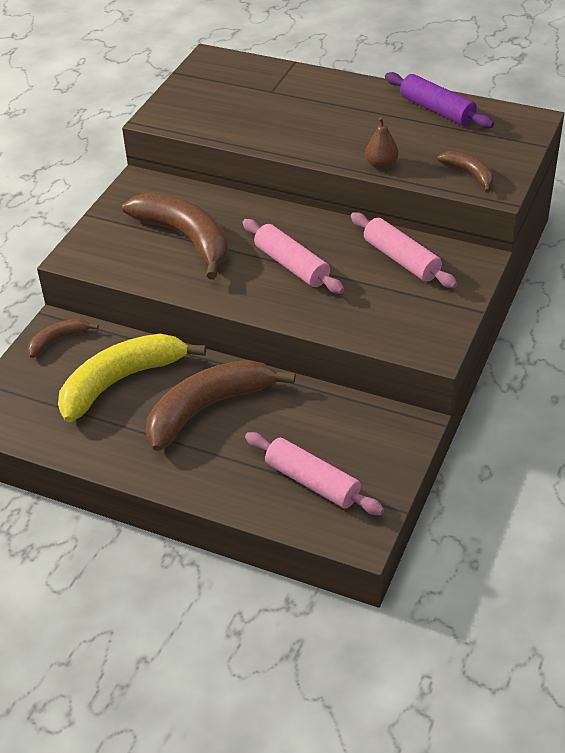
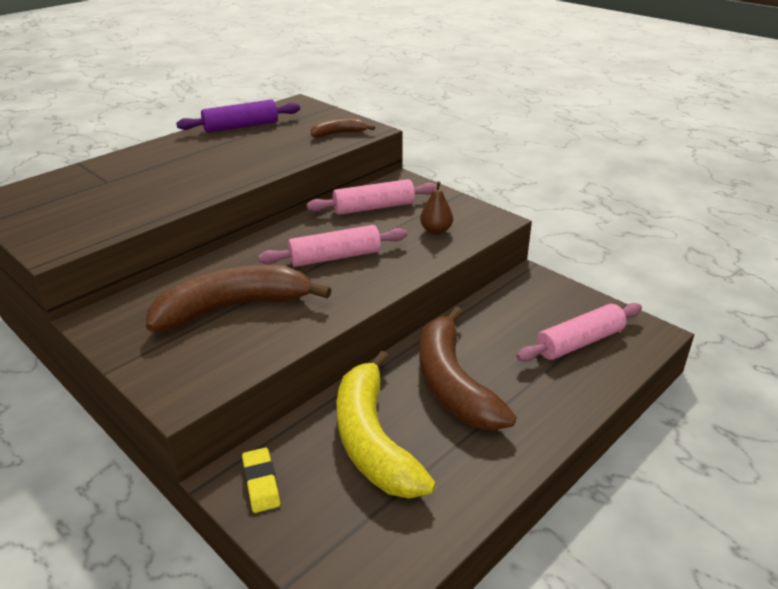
camera: 70 degrees left, 10 degrees down
brown banana [27,318,99,358] -> yellow eraser [242,448,280,513]
brown pear [365,117,398,170] -> brown pear moved to [420,181,453,235]

